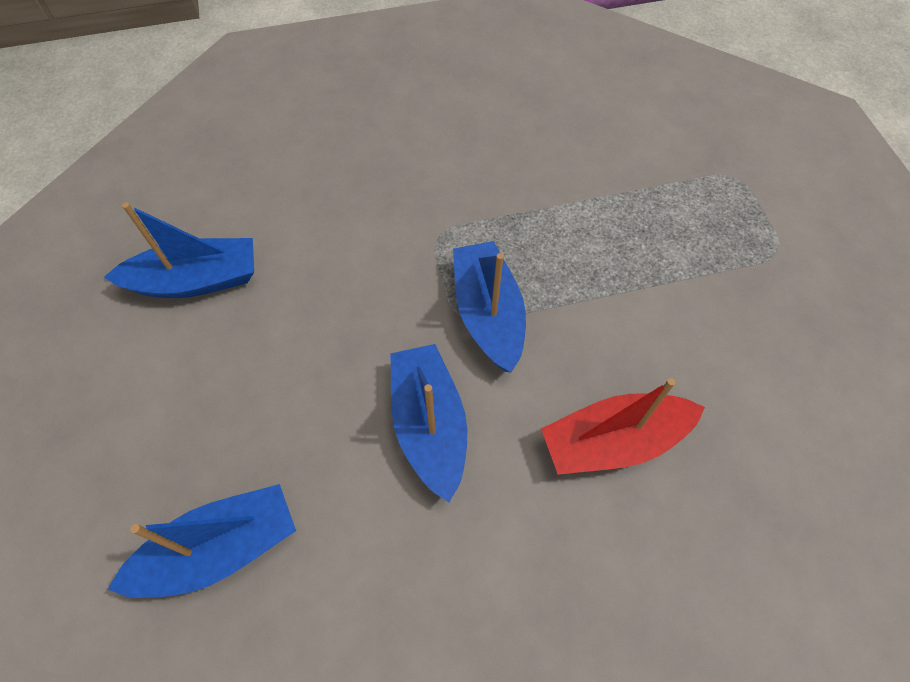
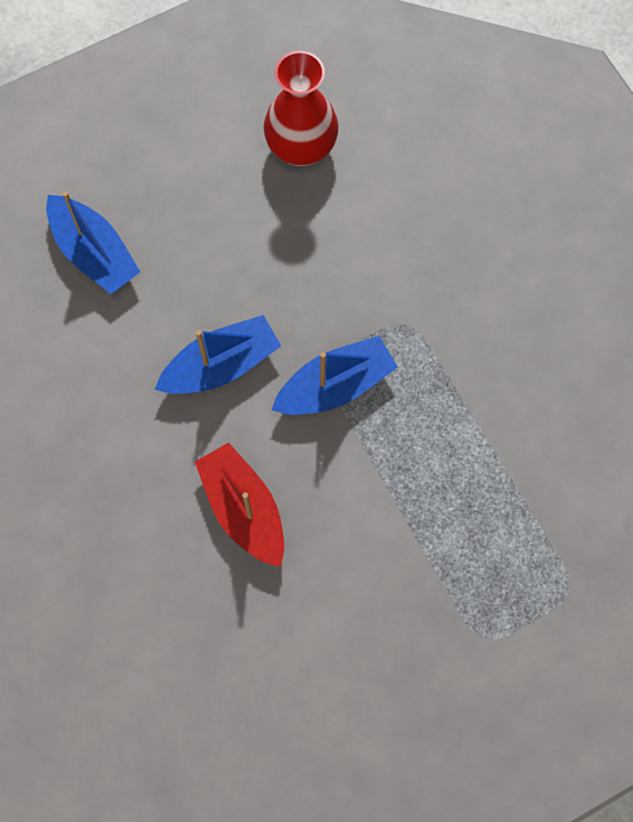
camera: 75 degrees right, 10 degrees up
blue boat [104,203,254,298] -> red vase [264,51,339,166]

